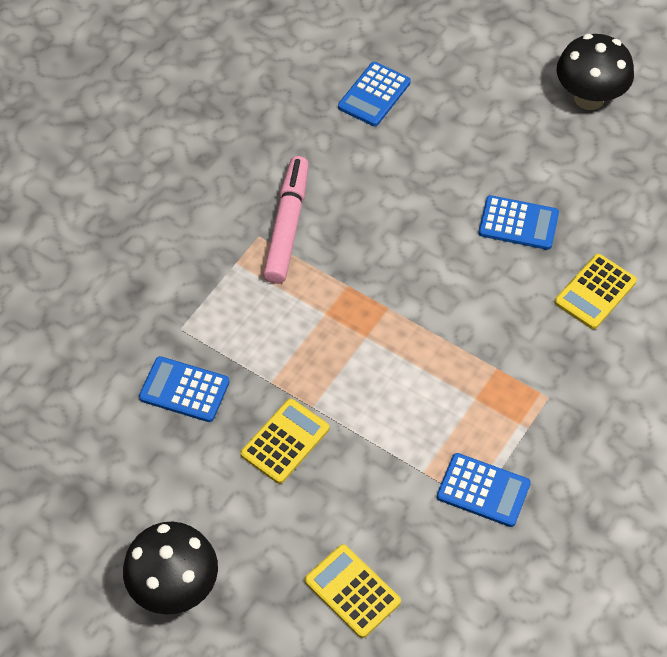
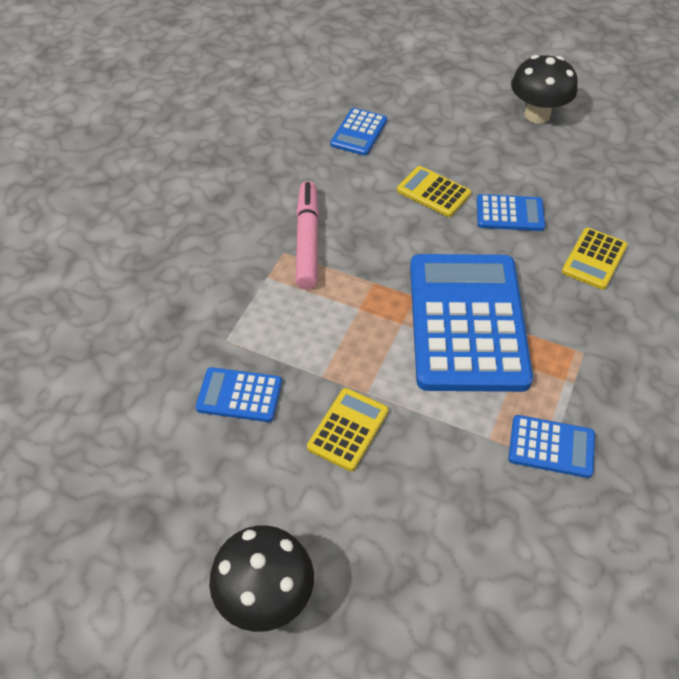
camera: 10 degrees left, 5 degrees down
yellow calculator [305,544,401,638] -> yellow calculator moved to [397,166,471,217]
none -> blue calculator [410,254,533,392]

